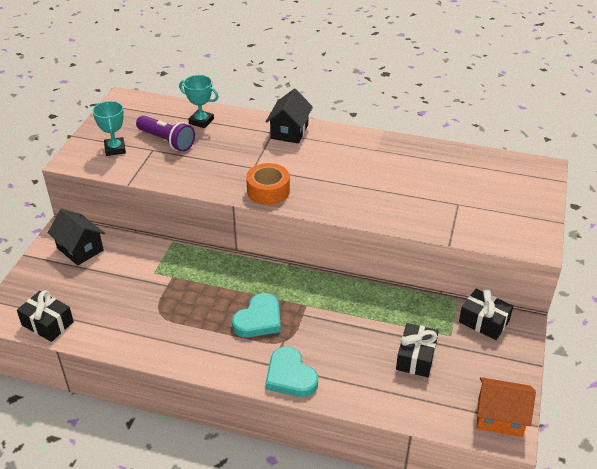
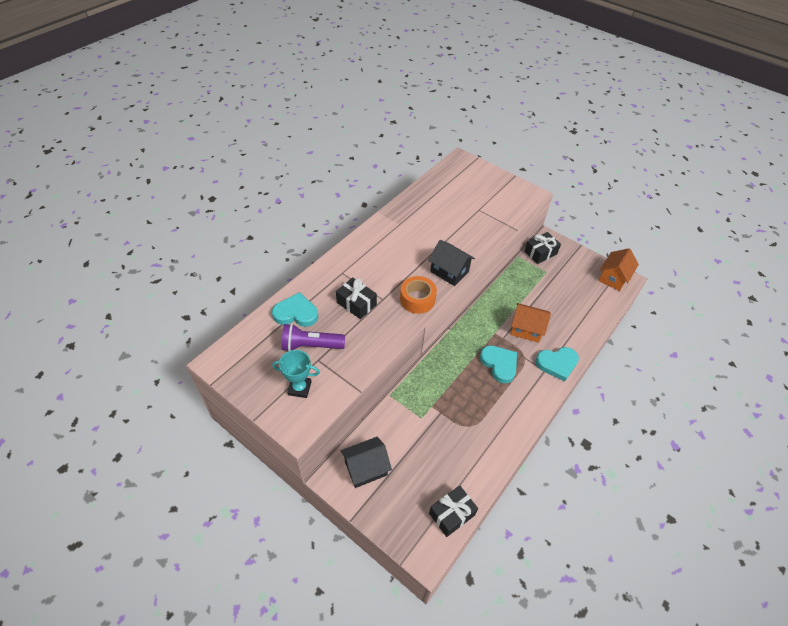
camera: 70 degrees left, 10 degrees up
purple flashlight [136,115,195,152] -> purple flashlight turned 150 degrees counterclockwise [282,324,345,351]
turquoise trophy [179,75,219,128] -> turquoise heart [272,292,318,327]
black house [266,89,313,144] -> black house moved to [428,240,475,286]
black gift [396,323,439,377] -> black gift moved to [336,277,377,319]
none -> orange house [510,303,551,343]

